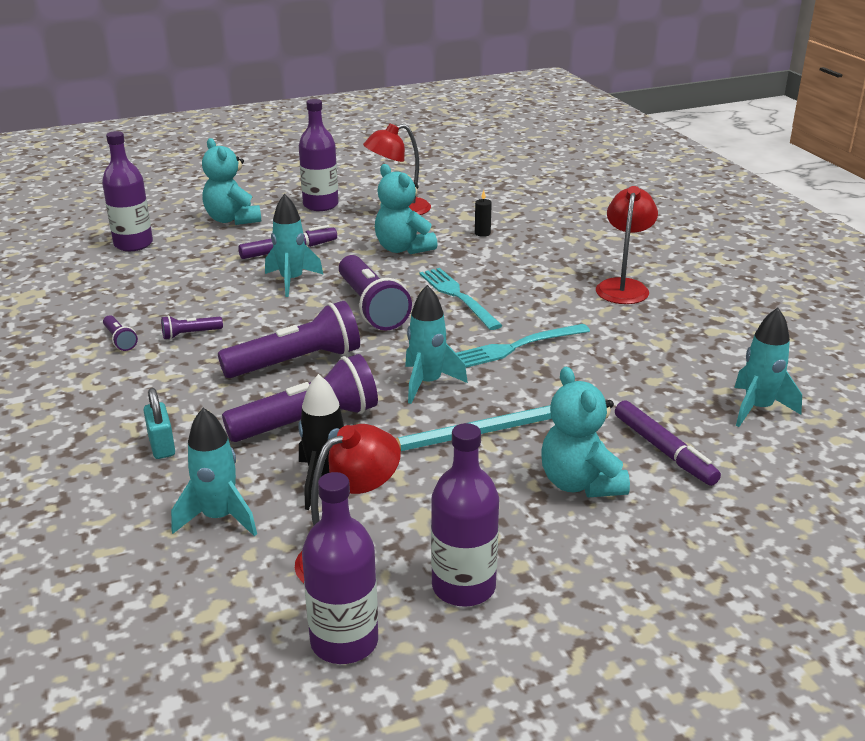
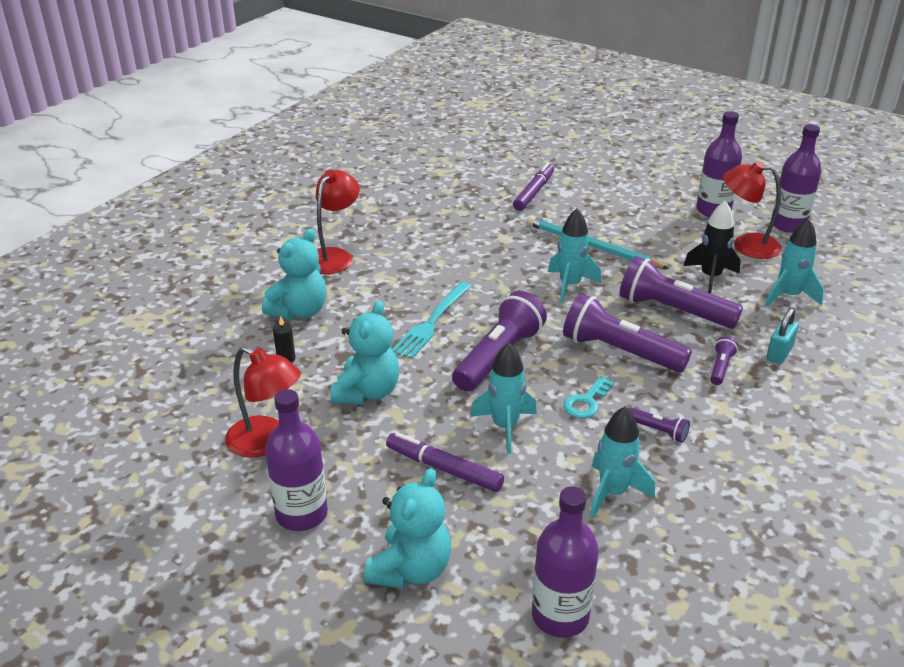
camera: 125 degrees left, 5 degrees up
purple flashlight [103,315,138,351] -> purple flashlight moved to [710,336,738,385]
turquoise fork [456,324,590,368] -> none
turquoise teddy bear [541,367,630,497] -> turquoise teddy bear moved to [262,229,326,320]
red lamp [596,186,658,304] -> red lamp turned 135 degrees clockwise [316,170,360,274]
turquoise rocket [734,308,802,427] -> turquoise rocket moved to [590,406,655,518]
none -> turquoise key [563,376,614,419]

